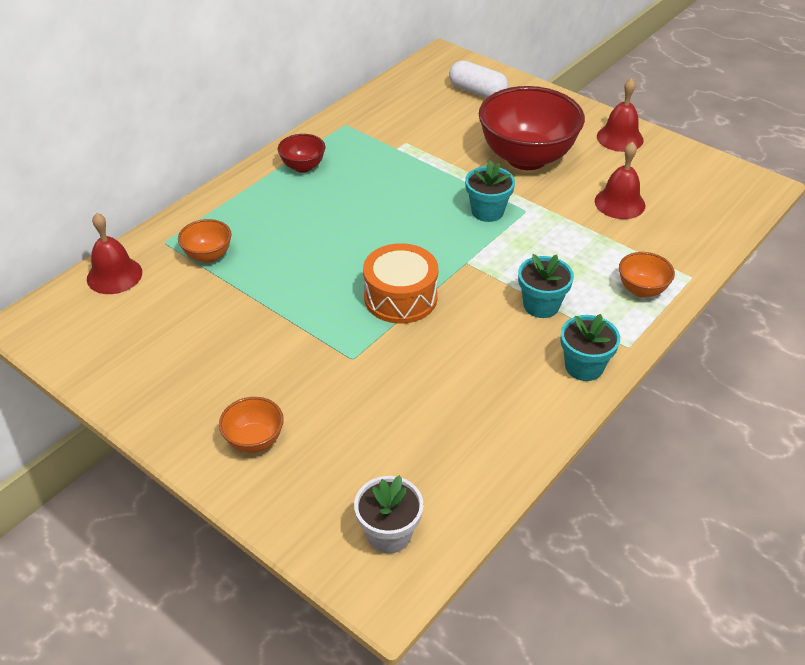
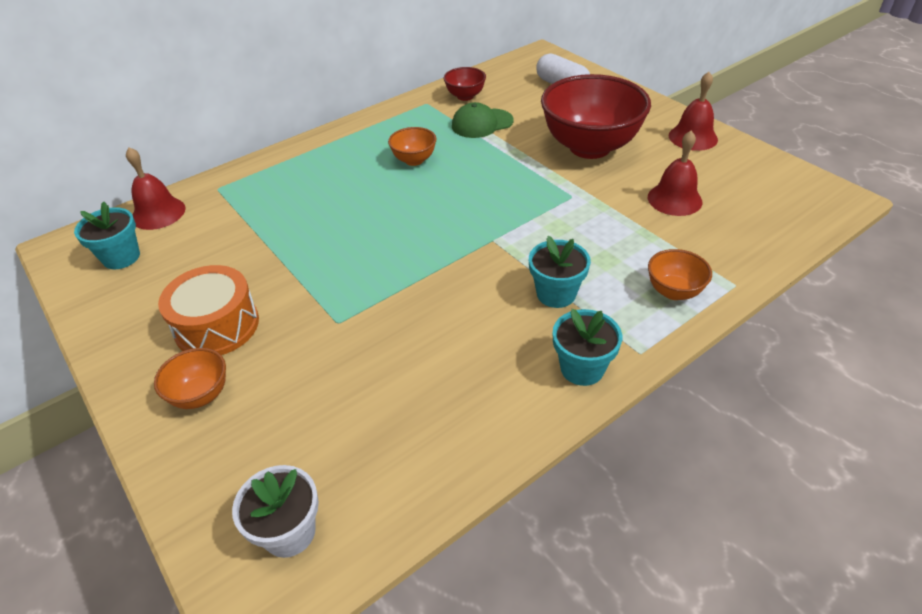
camera: 15 degrees right, 0 degrees up
orange bowl [178,219,232,263] -> orange bowl moved to [388,127,437,166]
red bowl [278,134,325,173] -> red bowl moved to [444,67,486,101]
orange drum [363,243,438,324] -> orange drum moved to [158,265,259,355]
turquoise flower pot [465,160,515,222] -> turquoise flower pot moved to [74,202,140,269]
none -> green cap [452,102,514,138]

